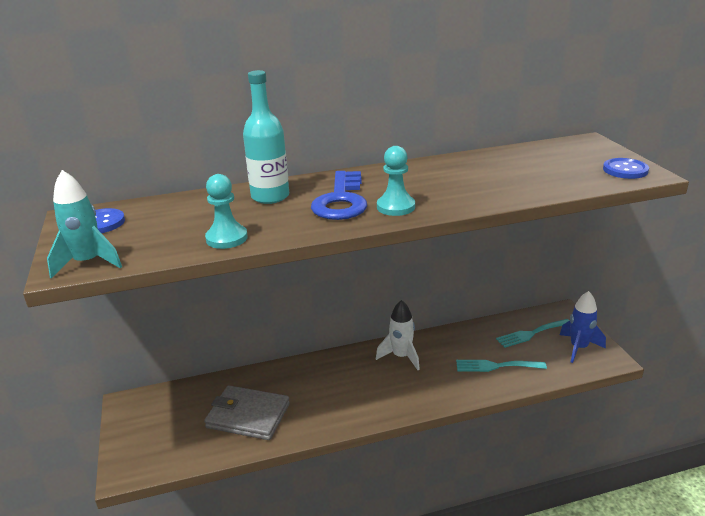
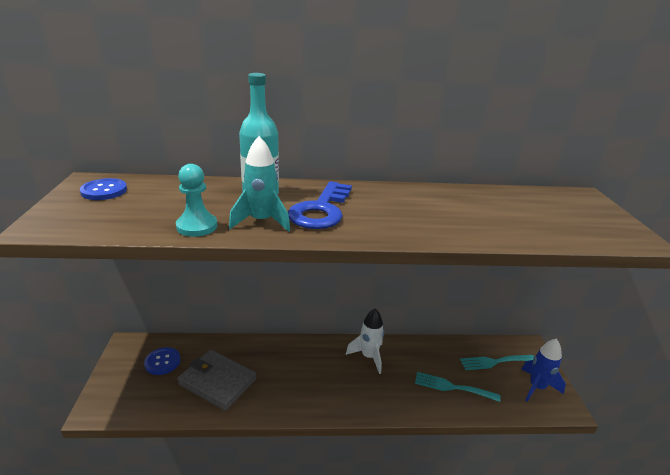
camera: 10 degrees right, 0 degrees up
turquoise rocket [47,170,122,278] -> turquoise rocket moved to [229,136,290,232]
turquoise pawn [377,146,415,216] -> none
blue button [603,158,649,179] -> blue button moved to [144,347,180,375]

